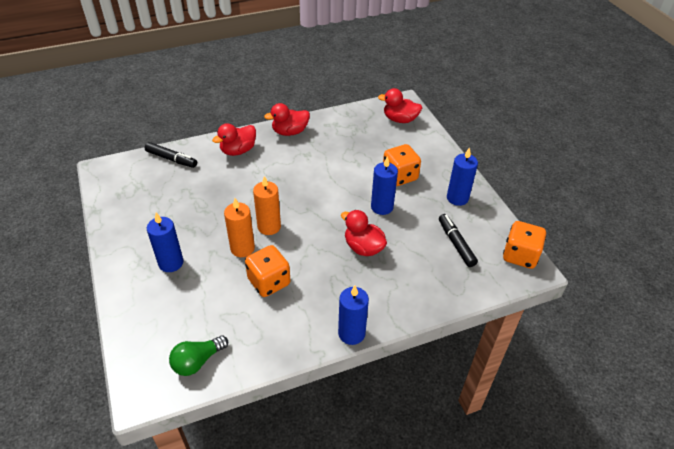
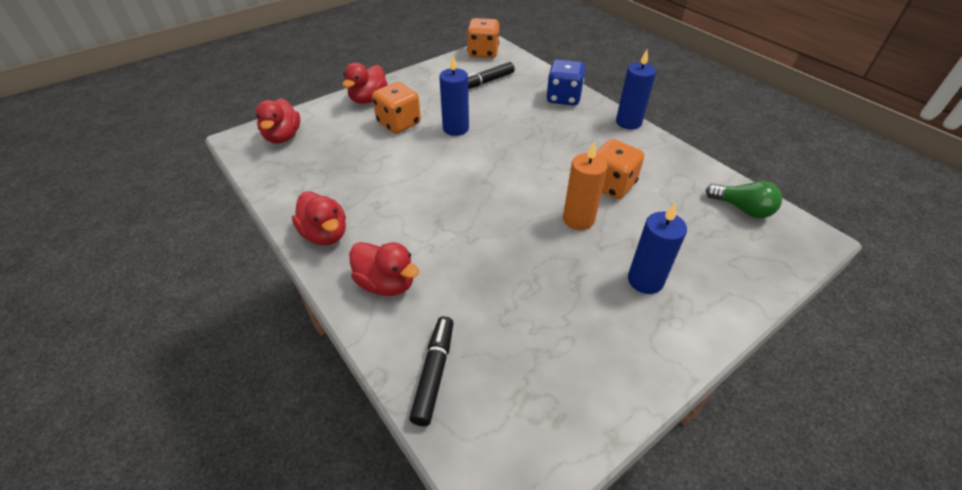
camera: 105 degrees left, 0 degrees up
orange candle [253,176,281,235] -> none
red duck [341,210,387,256] -> red duck moved to [343,63,388,104]
blue candle [447,147,478,206] -> none
none -> blue dice [546,59,586,106]

